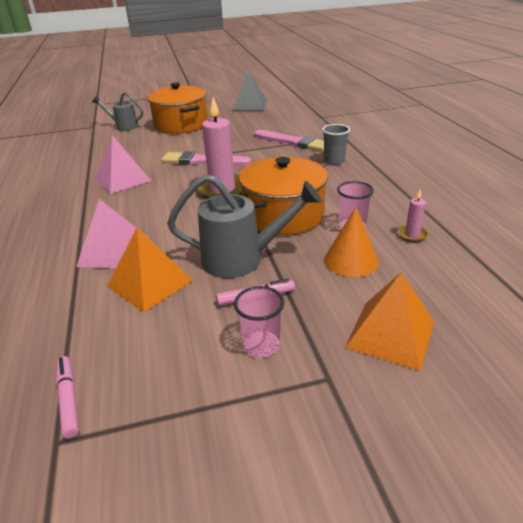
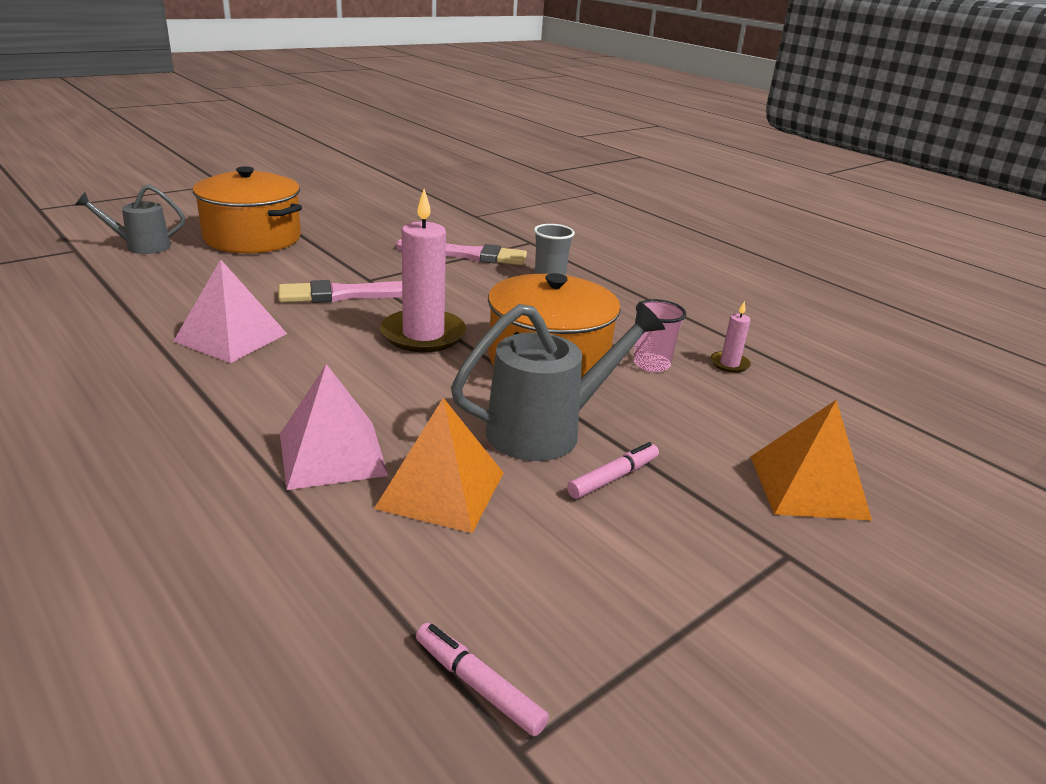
camera: 30 degrees left, 5 degrees down
grey pyramid [232,70,268,110] -> none
pink cup [234,286,284,358] -> none
orange cone [324,207,379,277] -> none

